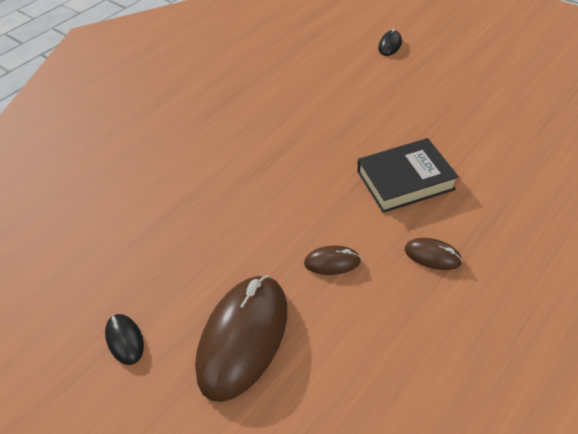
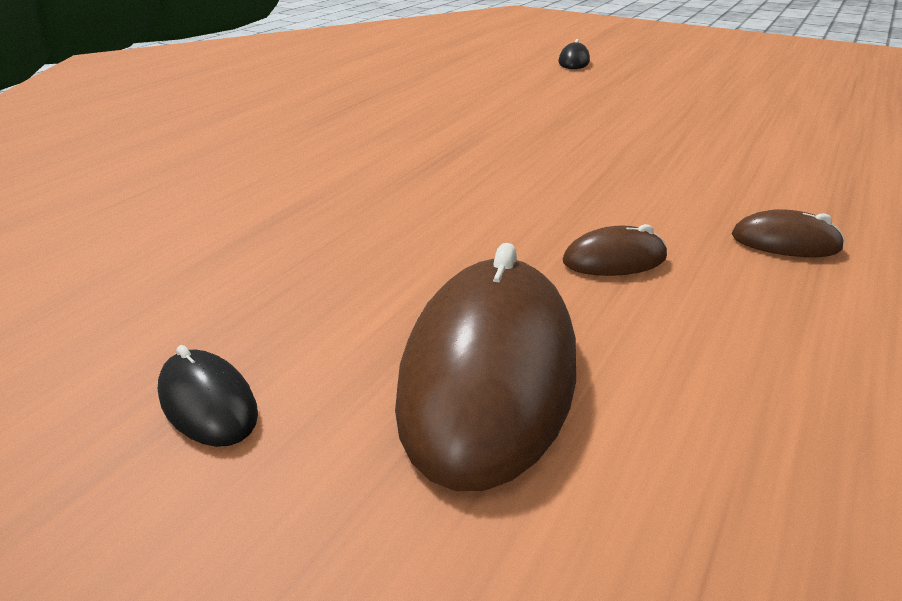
camera: 15 degrees left, 15 degrees down
black book [357,138,459,213] -> none

